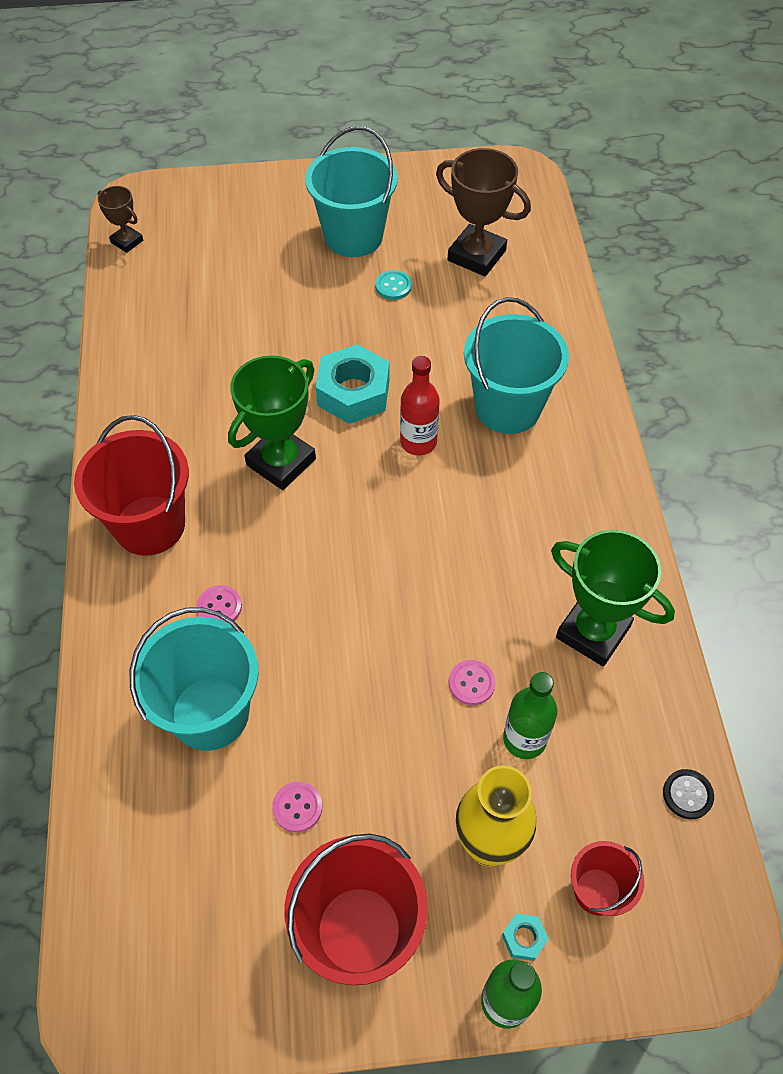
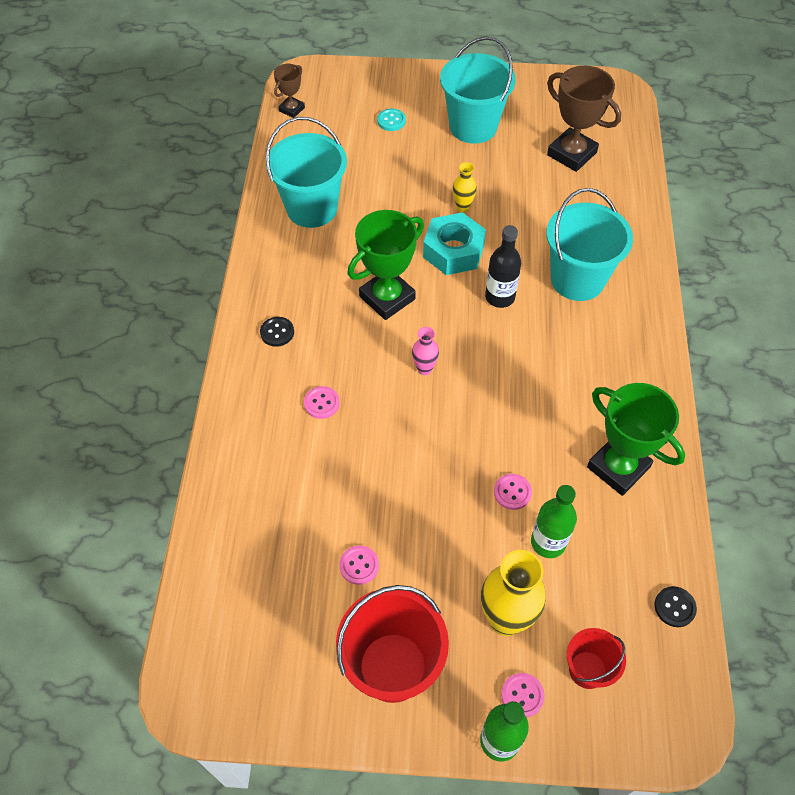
camera: 10 degrees right, 0 degrees up
red bucket [74,415,189,556] -> black button [260,317,294,347]
brown trophy [97,186,143,253] -> brown trophy turned 75 degrees clockwise [274,64,305,118]
turquoise bucket [130,607,259,751] -> turquoise bucket moved to [266,117,347,228]
turquoise button [375,270,412,300] -> turquoise button moved to [377,109,406,131]
red bottle [400,356,440,455] -> black bottle [485,225,521,308]
turquoise nut [502,913,549,961] -> pink button [501,673,545,718]
none -> pink vase [412,327,439,375]
none -> yellow vase [453,162,477,212]

